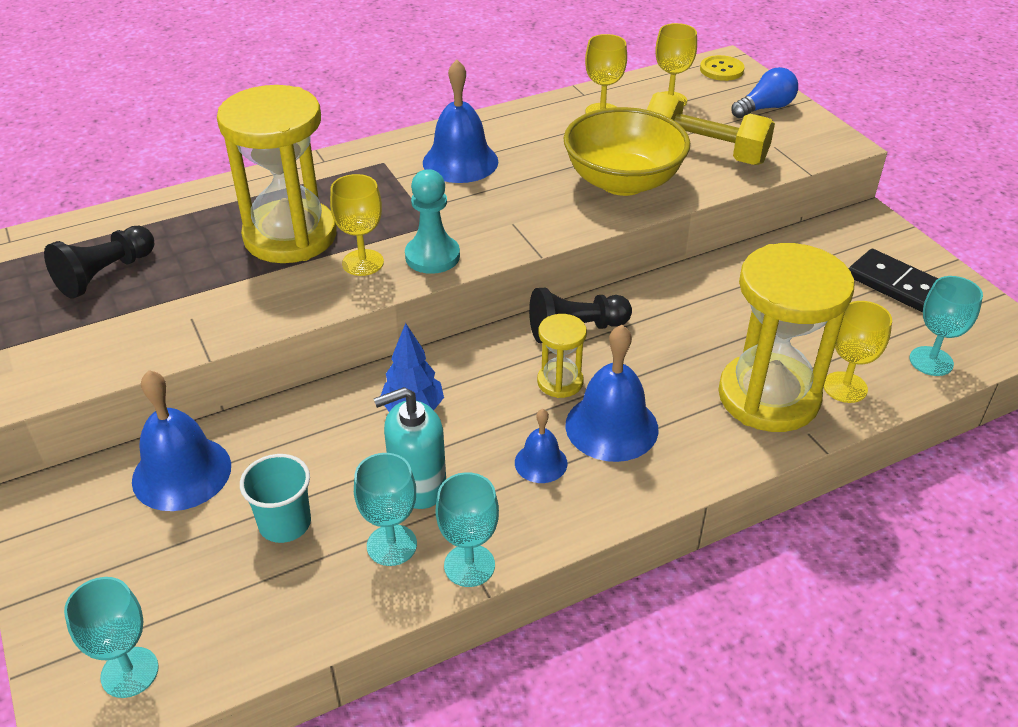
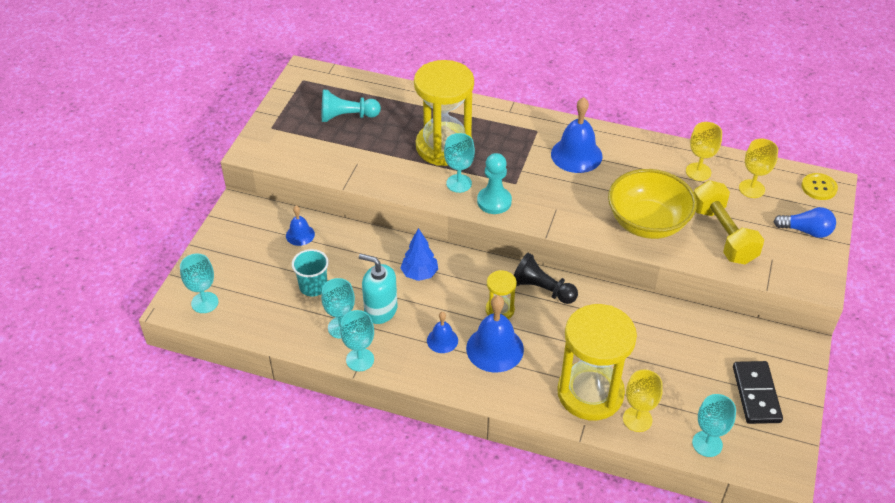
camera: 45 degrees right, 5 degrees up
black pawn [44,226,154,299] -> turquoise pawn [322,90,381,122]
blue bell [132,370,231,511] -> blue bell [286,206,315,246], size x0.55
yellow goblet [330,174,384,276] -> turquoise goblet [444,133,475,193]

